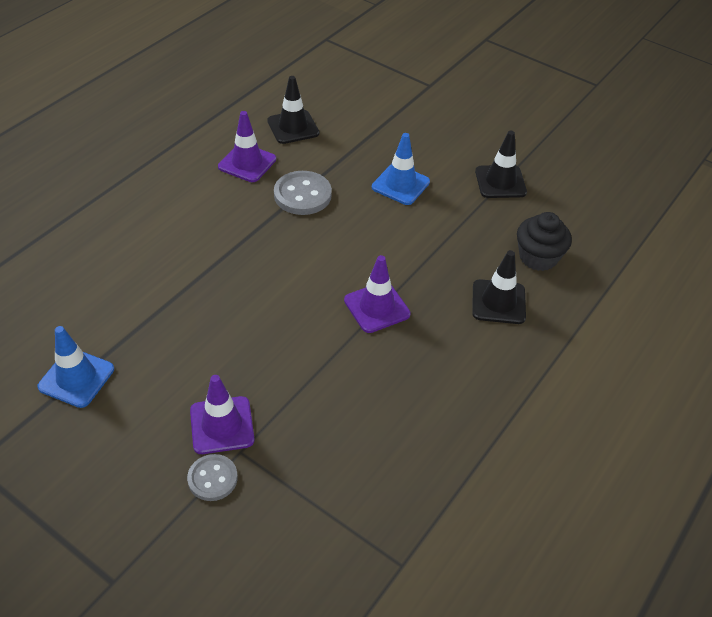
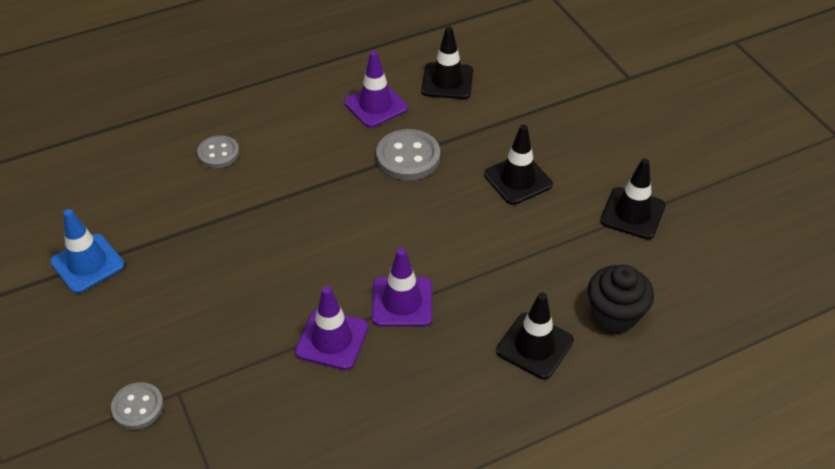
camera: 30 degrees right, 0 degrees up
purple traffic cone [190,375,255,454] -> purple traffic cone moved to [295,286,369,370]
blue traffic cone [372,133,430,205] -> black traffic cone [484,125,553,205]
none -> grey button [197,135,239,168]

